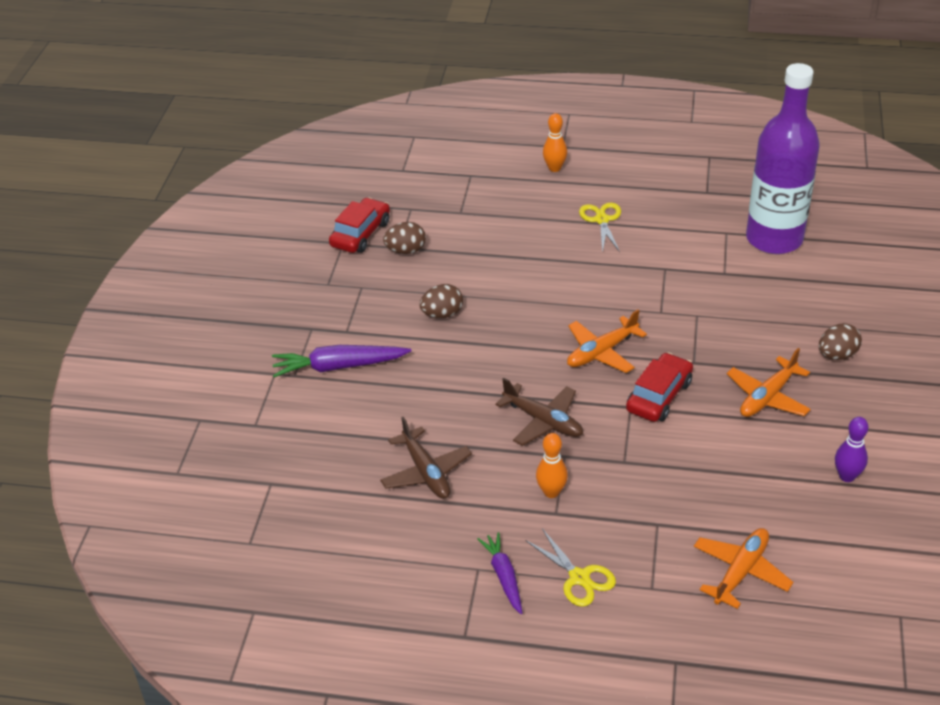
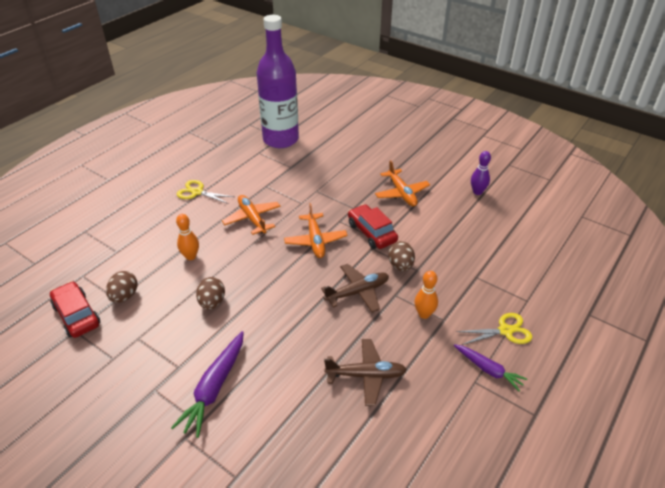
camera: 65 degrees left, 0 degrees up
purple carrot [477,532,522,614] -> purple carrot turned 150 degrees counterclockwise [454,344,527,391]
orange bowling pin [543,113,567,172] -> orange bowling pin moved to [176,214,199,260]
orange plane [694,528,794,609] -> orange plane moved to [222,195,280,235]
brown egg [819,323,862,360] -> brown egg moved to [388,241,415,271]

